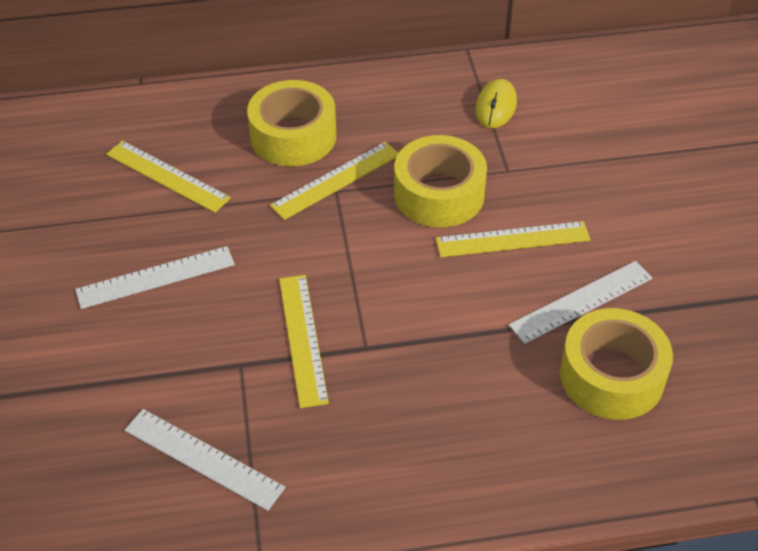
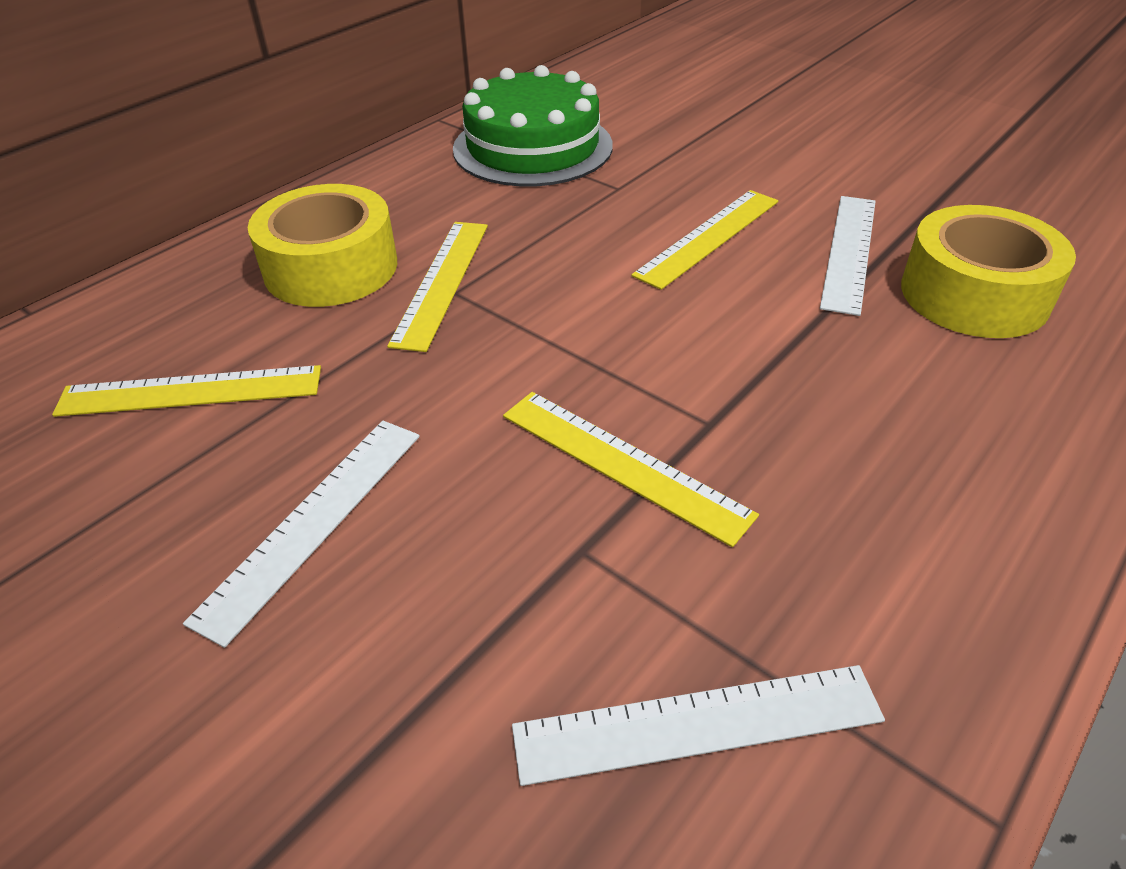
camera: 40 degrees left, 5 degrees down
yellow tape [394,135,487,228] -> none
yellow mouse [476,79,517,128] -> green cake [453,65,613,186]

